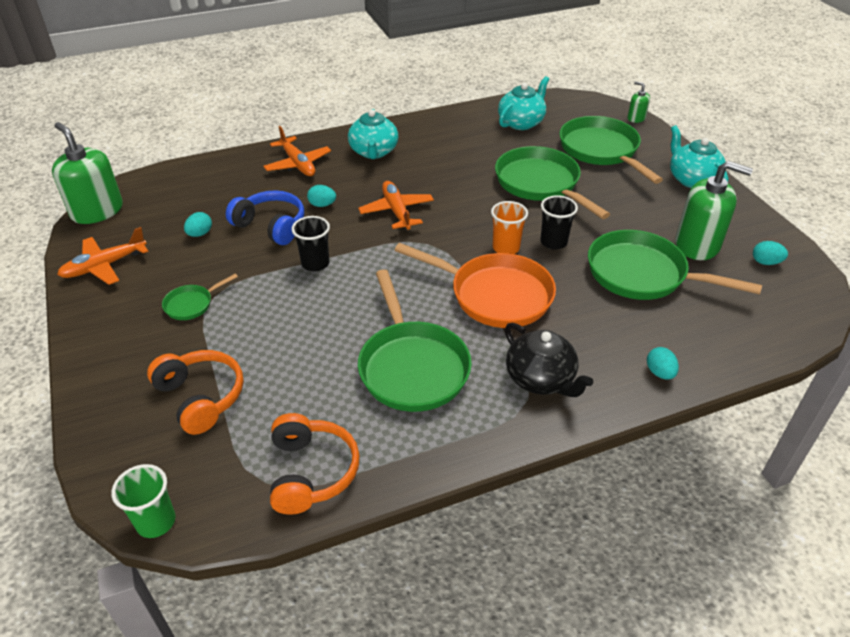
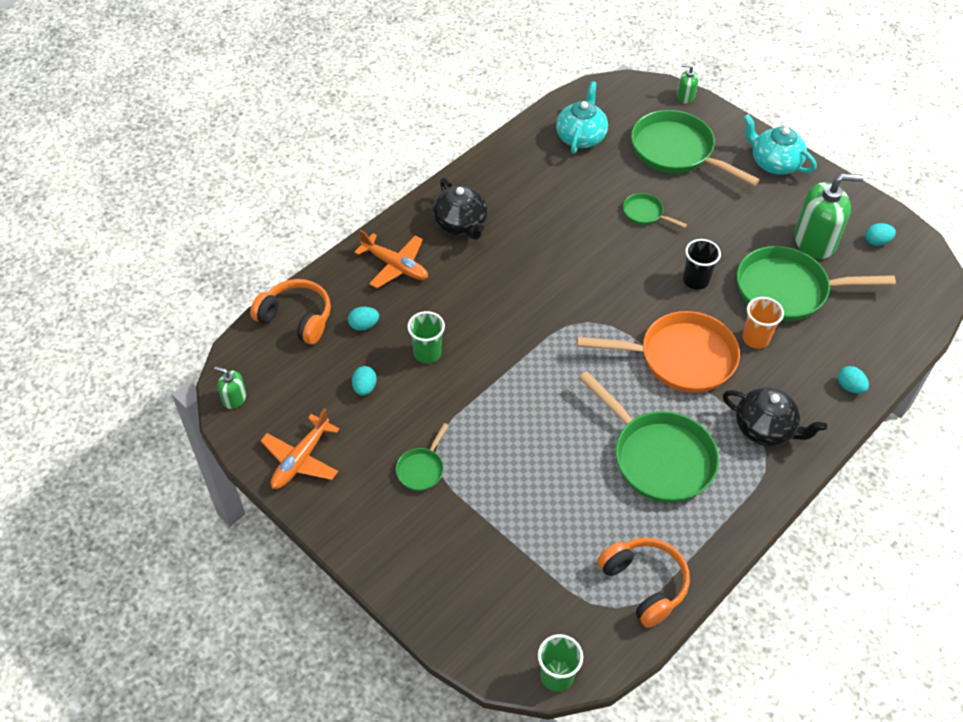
camera: 25 degrees left, 10 degrees up
green soap dispenser [52,122,123,224] -> green soap dispenser [214,366,246,409], size x0.48
orange headphones [147,350,244,435] -> orange headphones moved to [250,279,331,344]
blue headphones [226,190,304,245] -> green cup [407,311,445,364]
black cup [292,216,330,272] -> none
turquoise egg [307,185,336,207] -> turquoise egg moved to [348,307,379,331]
turquoise teapot [348,109,398,159] -> black teapot [432,178,488,240]
orange plane [358,181,434,230] -> none
orange cup [491,201,528,254] -> orange cup moved to [742,297,784,349]
green pan [495,146,610,219] -> green pan [623,193,687,228], size x0.46

